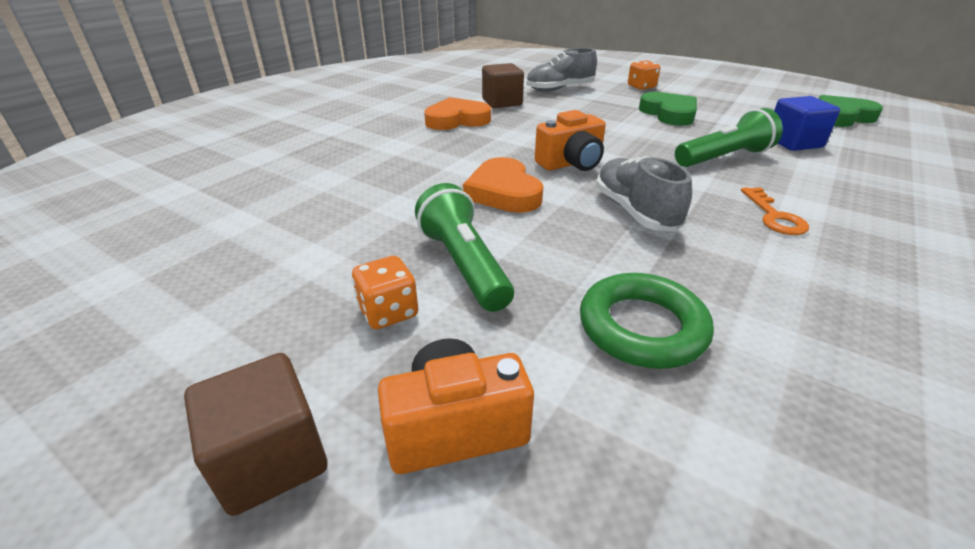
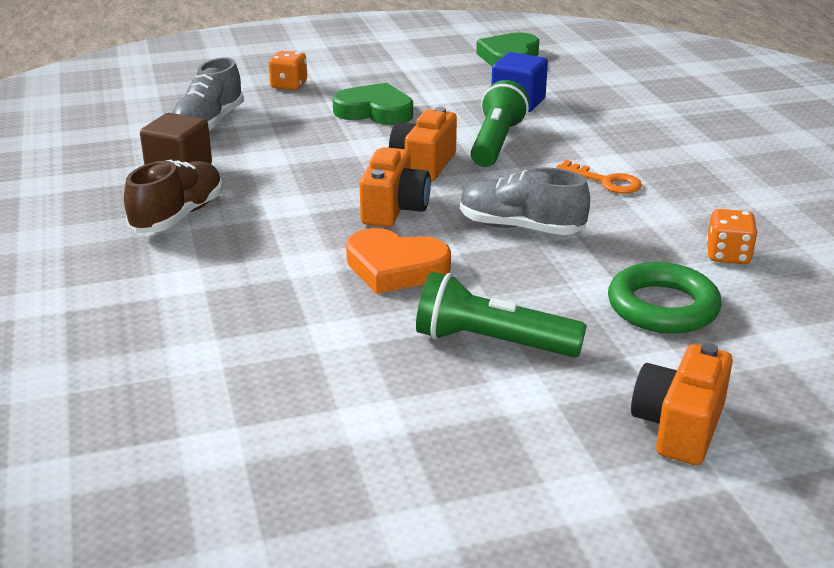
camera: 50 degrees left, 5 degrees down
brown cube [184,353,327,516] -> none
orange dice [352,256,418,329] -> orange dice moved to [706,209,758,264]
orange heart [424,97,491,130] -> brown shoe [124,160,223,233]
none -> orange camera [389,107,457,182]

